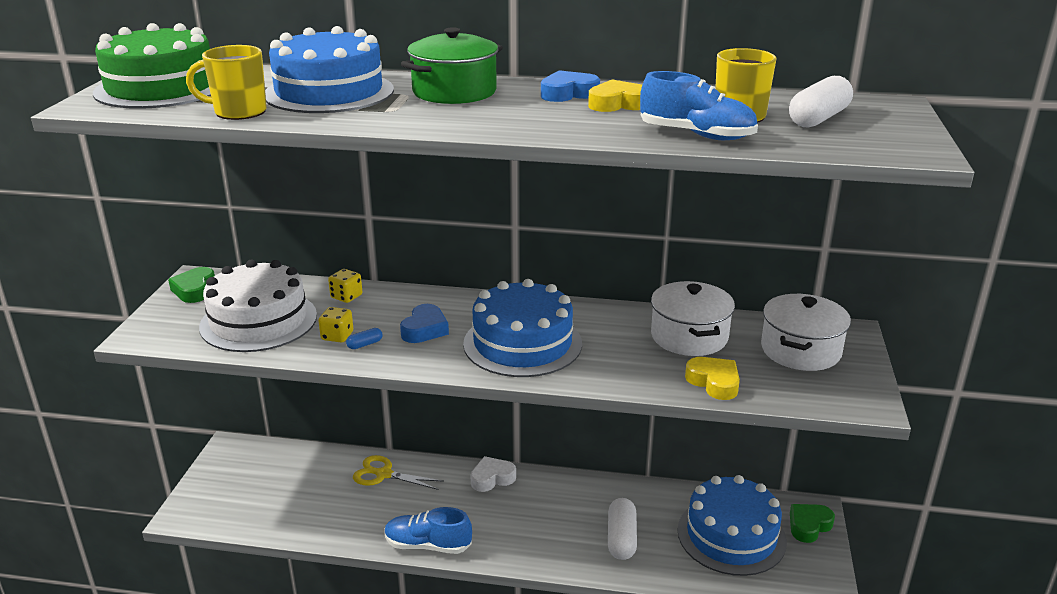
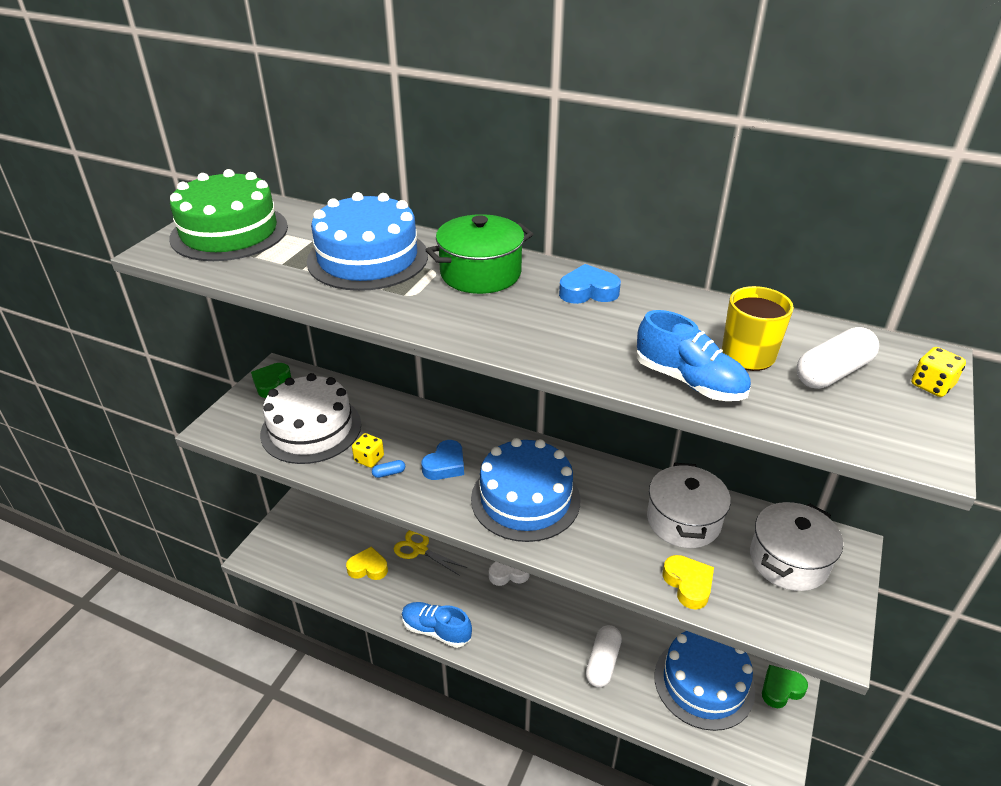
camera: 15 degrees right, 10 degrees up
yellow mug [186,45,267,120] -> none
yellow dice [328,269,362,303] -> yellow dice moved to [911,347,966,397]
yellow heart [588,80,642,112] -> yellow heart moved to [346,546,388,580]

